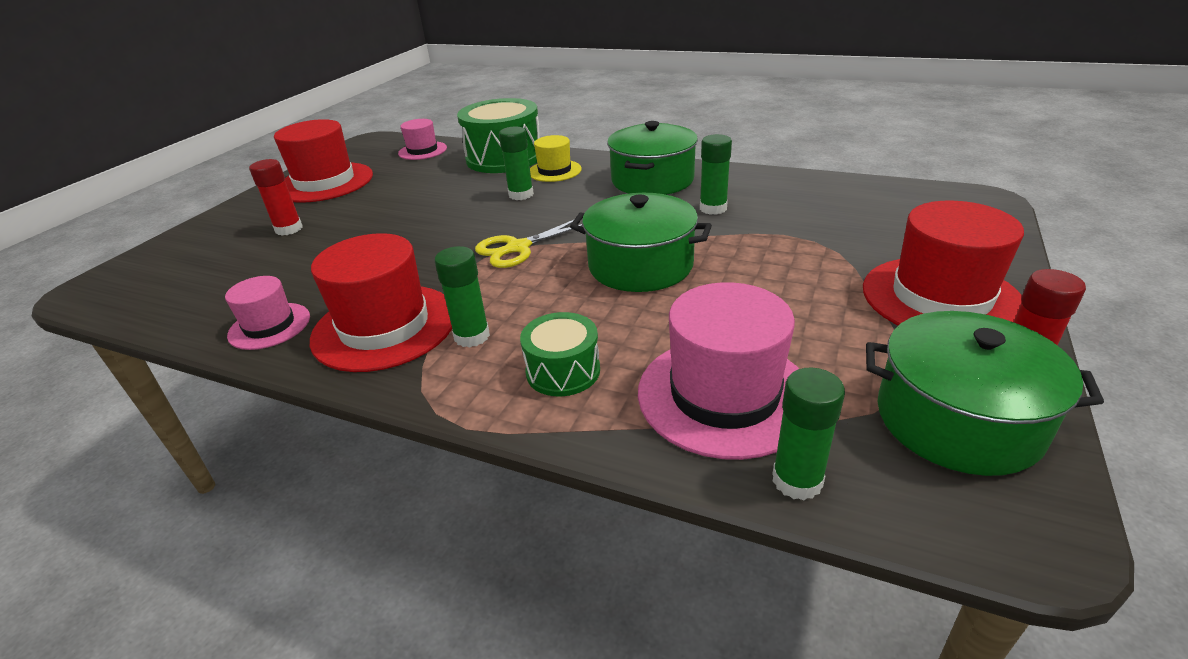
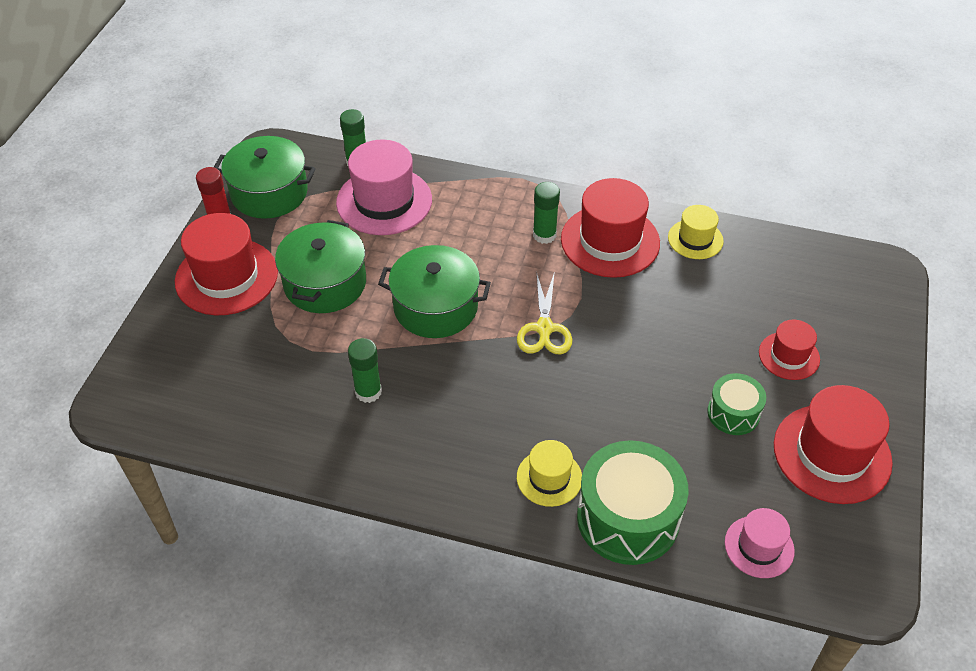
camera: 170 degrees right, 15 degrees up
pink hat [225,276,310,350] -> yellow hat [668,205,724,259]
red glue stick [249,159,303,236] -> red hat [759,320,820,380]
yellow scissors [475,220,583,268] -> yellow scissors turned 135 degrees clockwise [517,272,572,355]
green glue stick [499,126,534,200] -> none
green drum [520,312,600,396] -> green drum moved to [707,373,766,435]
green pot [607,121,698,195] -> green pot moved to [275,220,366,313]

